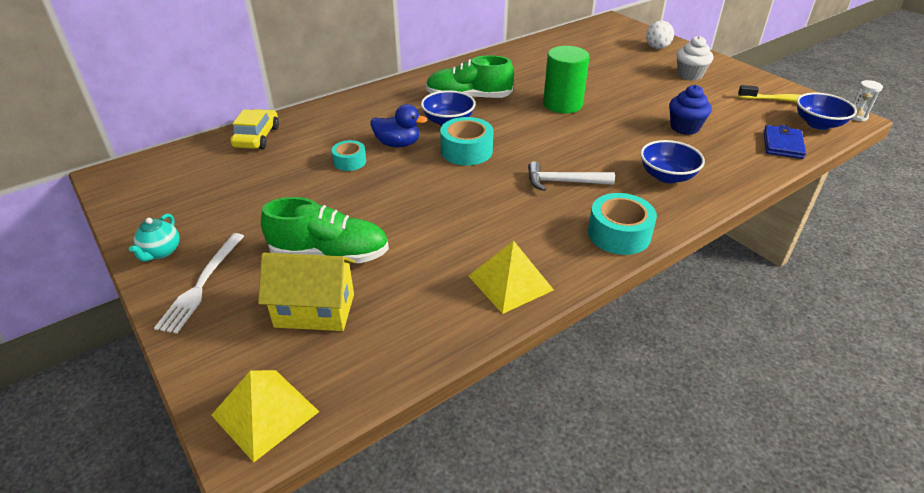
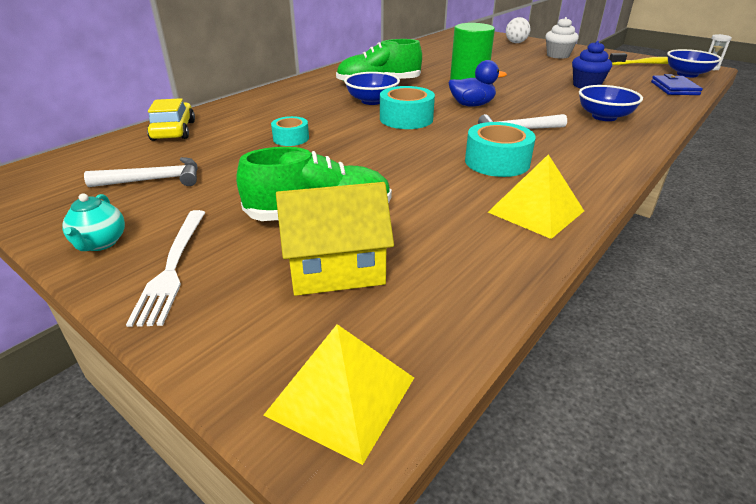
camera: 15 degrees left, 5 degrees down
blue duck [371,104,427,148] -> blue duck moved to [449,60,507,107]
turquoise tape [588,193,657,255] -> turquoise tape moved to [465,122,536,177]
none -> white hammer [84,157,198,187]

